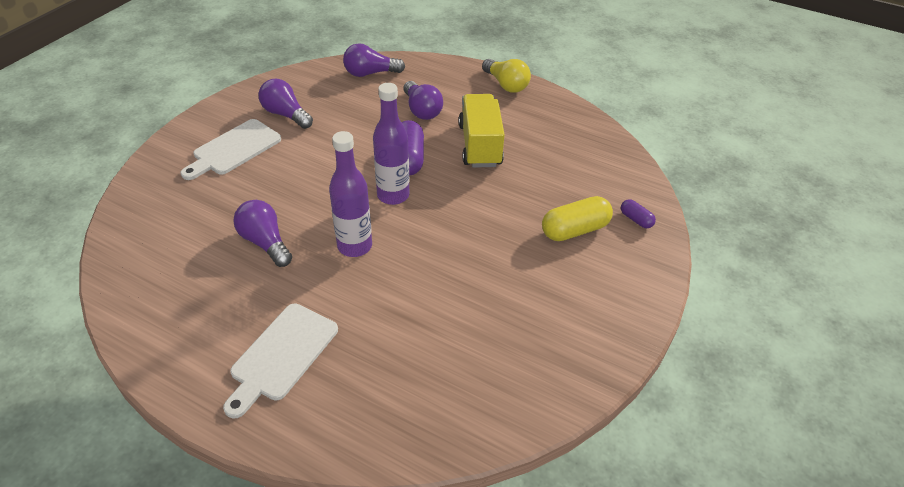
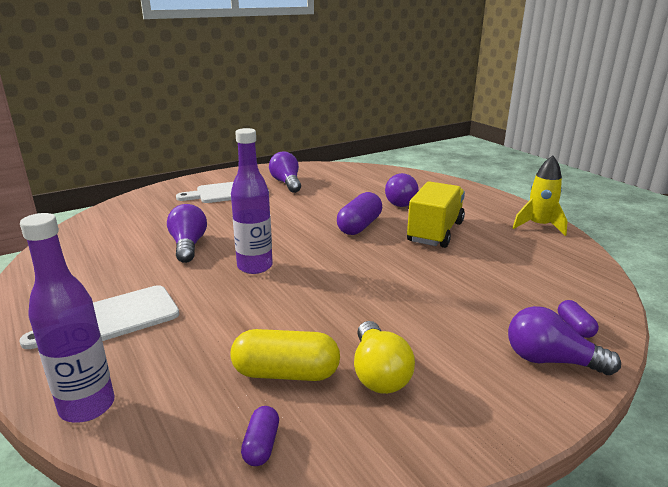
camera: 30 degrees right, 20 degrees down
purple light bulb [343,43,405,77] -> purple light bulb moved to [508,306,621,375]
purple bottle [373,83,410,205] -> purple bottle moved to [20,213,115,422]
yellow light bulb [482,59,531,93] -> yellow light bulb moved to [354,321,415,394]
yellow capsule [542,196,613,241] -> yellow capsule moved to [230,329,340,381]
none -> purple capsule [241,406,279,466]
none -> yellow rocket [513,155,568,236]

